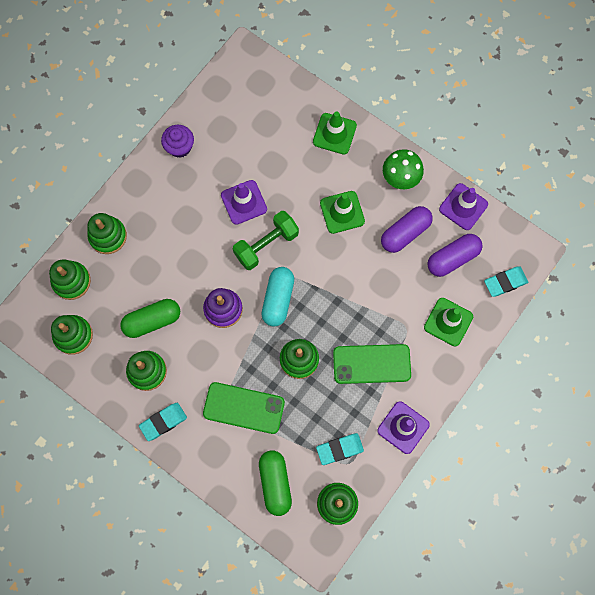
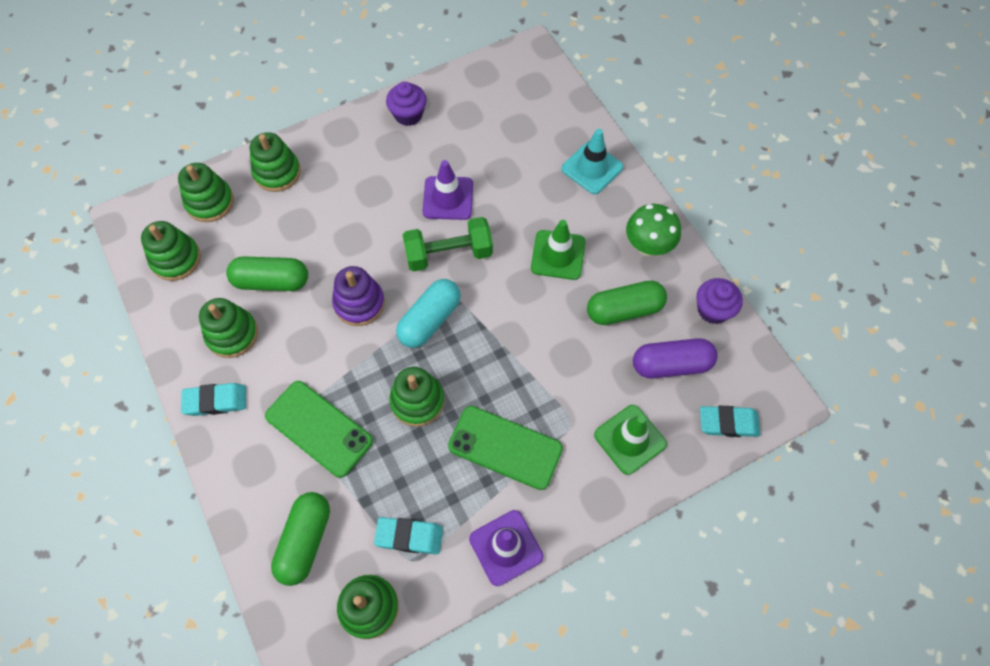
camera: 25 degrees right, 10 degrees down
green traffic cone [313,111,357,154] -> turquoise traffic cone [561,129,623,194]
purple capsule [381,206,433,253] -> green capsule [587,281,667,325]
purple traffic cone [439,183,488,230] -> purple cupcake [696,278,743,324]

